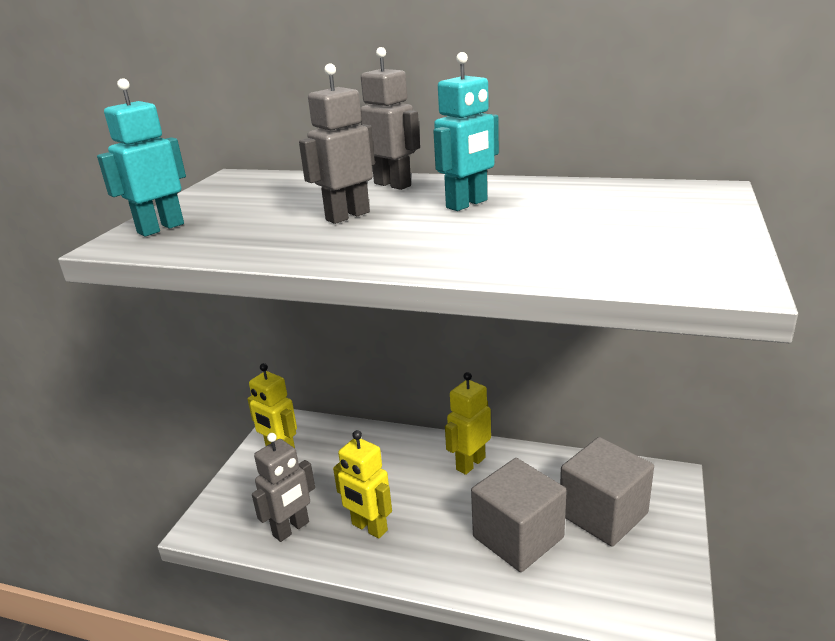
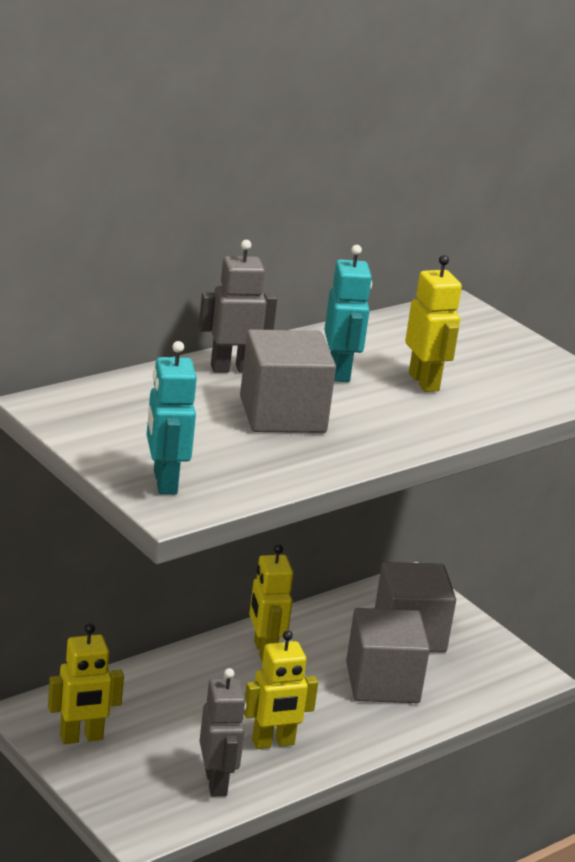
camera: 60 degrees left, 0 degrees up
grey robot [299,64,375,224] -> grey cube [240,329,336,433]
none -> yellow robot [405,255,462,392]

